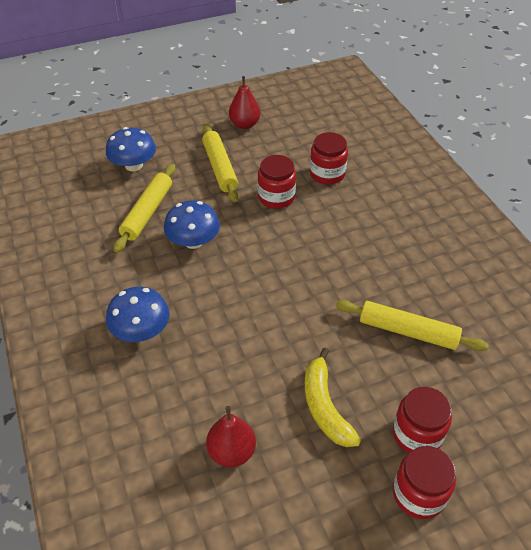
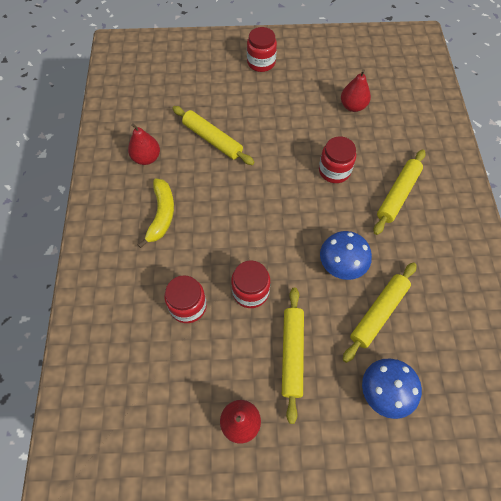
camera: 160 degrees left, 15 degrees up
blue mushroom [106,287,170,342] -> yellow rolling pin [374,149,426,235]
yellow banana [305,347,361,447] -> yellow banana moved to [138,178,174,248]
red jar [393,387,452,453] -> red jar moved to [319,136,356,183]
none -> red pear [128,123,160,165]

